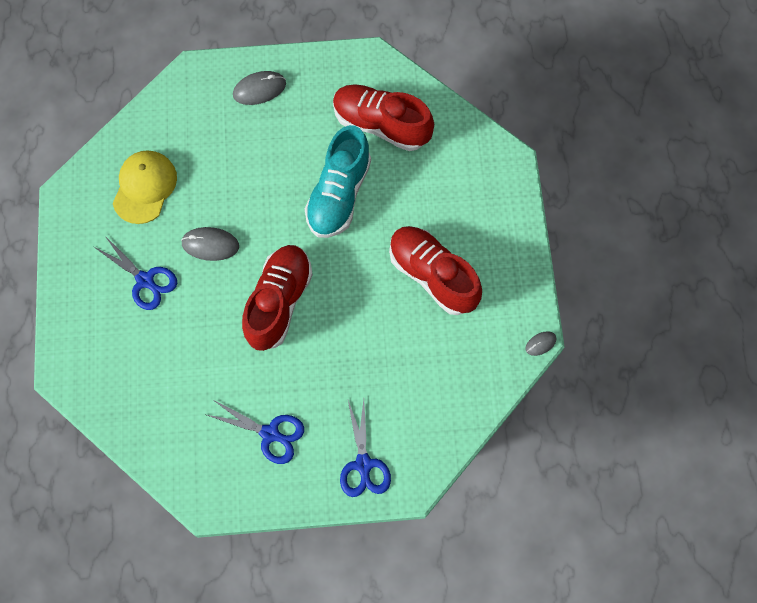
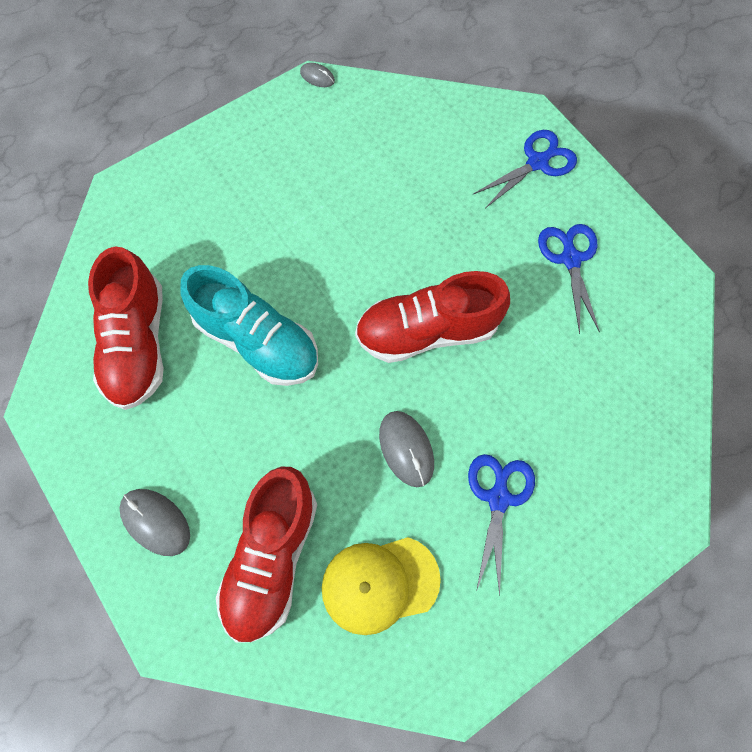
camera: 120 degrees left, 0 degrees up
turquoise shoe [305,125,371,238] -> turquoise shoe turned 45 degrees clockwise [180,265,318,386]
red shoe [389,226,482,315] -> red shoe moved to [216,467,317,643]

